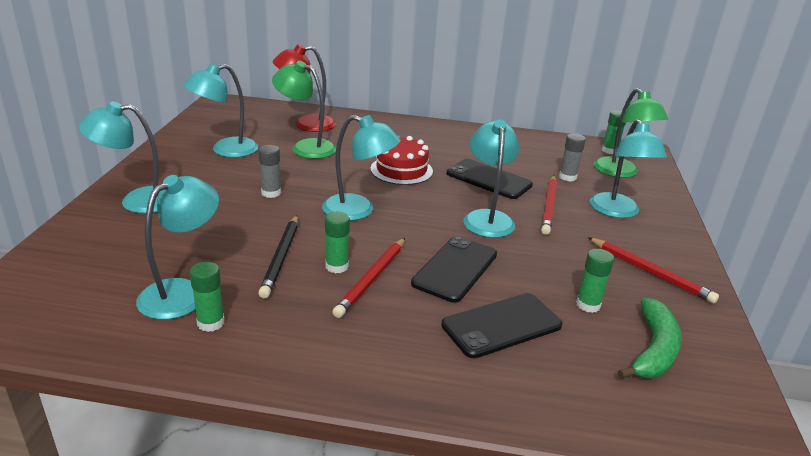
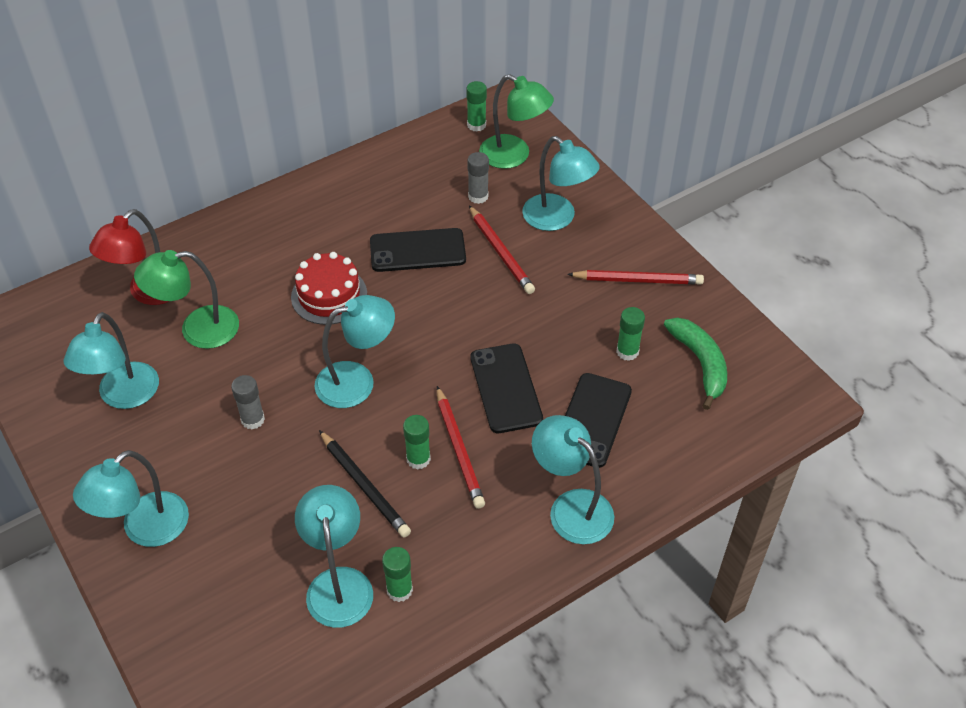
camera: 40 degrees left, 20 degrees up
turquoise lamp [463,120,519,238] -> turquoise lamp moved to [532,415,614,544]

